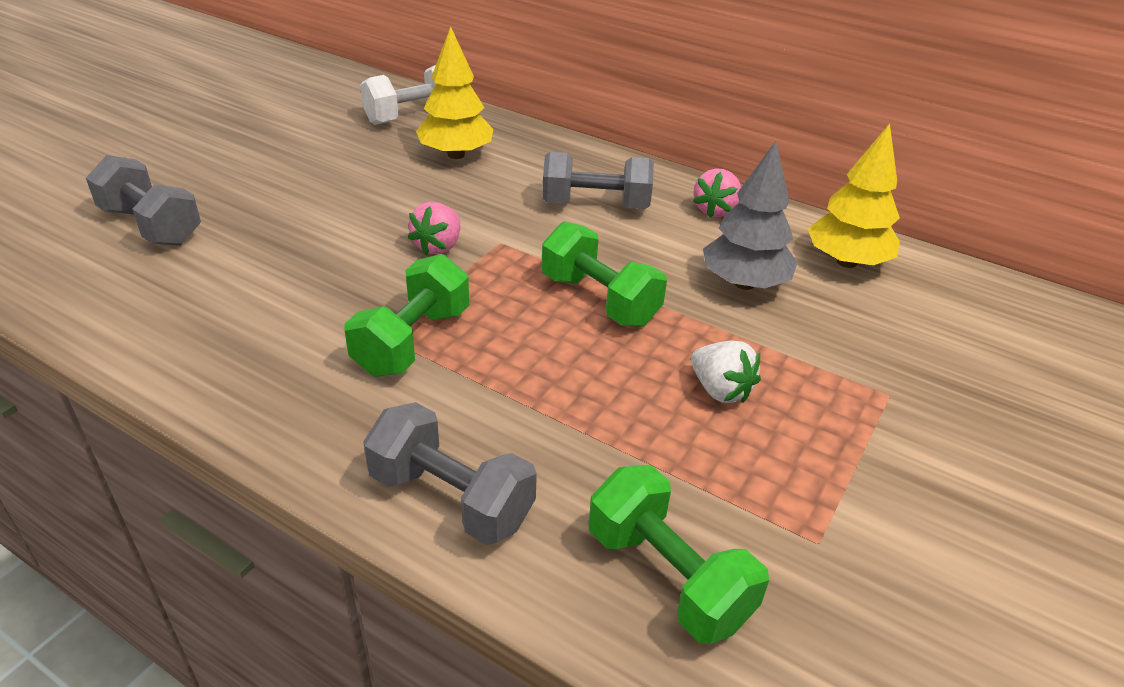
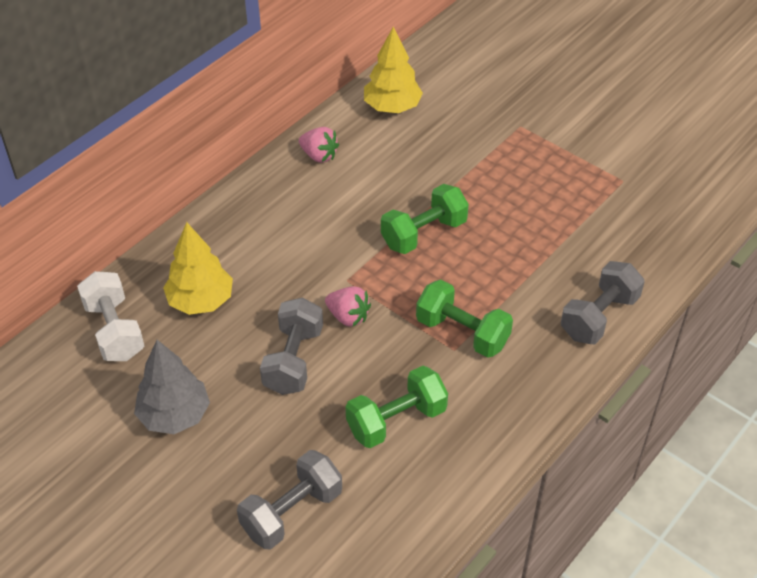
camera: 80 degrees left, 10 degrees up
grey dumbbell [542,152,654,209] -> grey dumbbell moved to [260,298,323,395]
green dumbbell [589,465,769,644] -> green dumbbell moved to [346,366,448,448]
white strawberry [691,341,761,403] -> none
grey tree [703,141,798,290] -> grey tree moved to [134,340,210,434]

